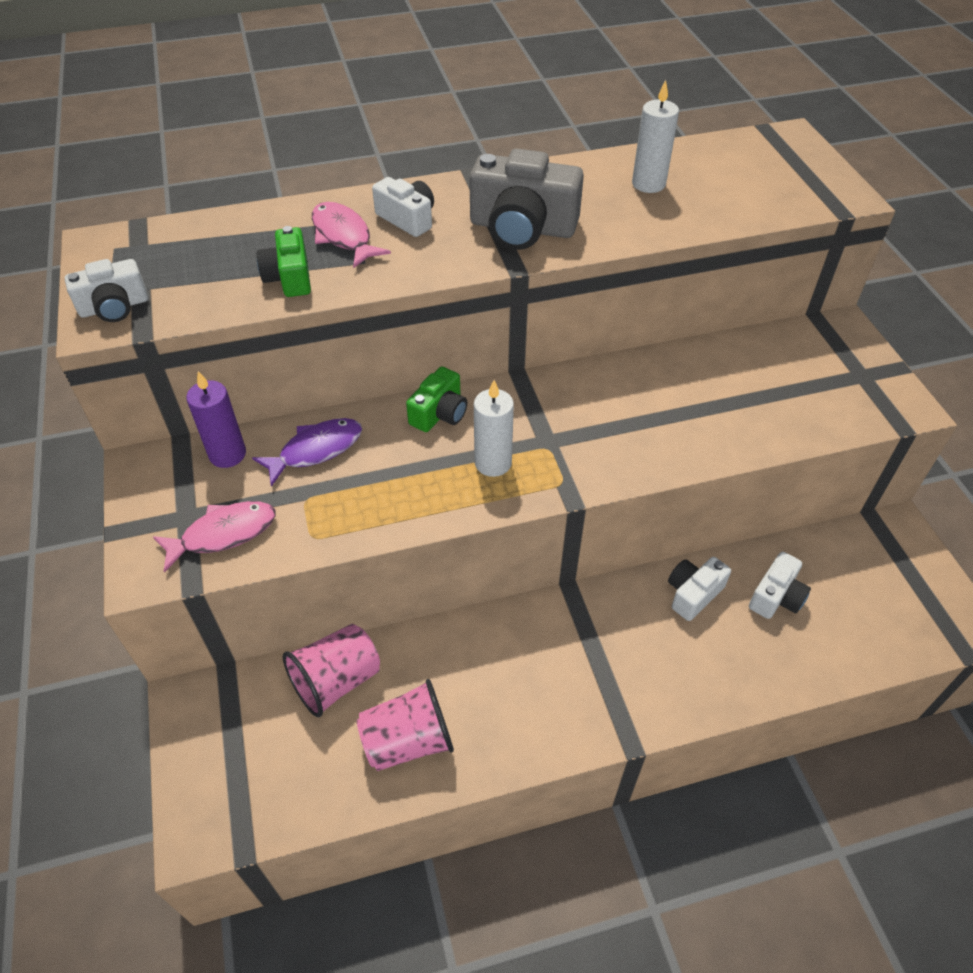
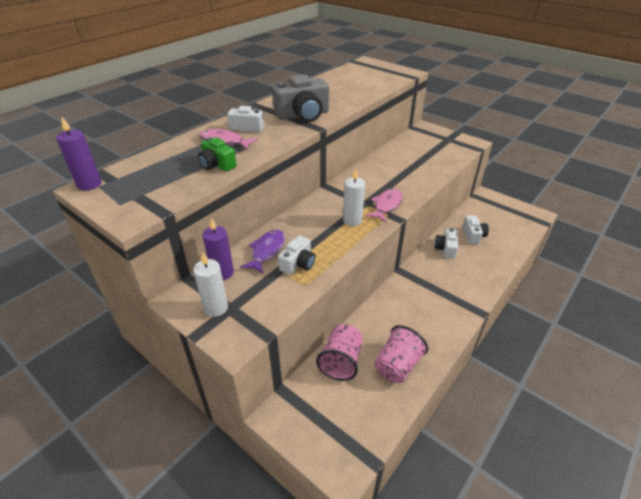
camera: 35 degrees left, 10 degrees down
white camera [65,259,148,322] -> white camera moved to [278,236,315,275]
pink fish [153,501,276,573] -> pink fish moved to [366,189,403,222]
green camera [406,366,467,432] -> none
white candle [632,80,679,193] -> white candle moved to [193,253,228,317]
none -> purple candle [56,117,101,191]

